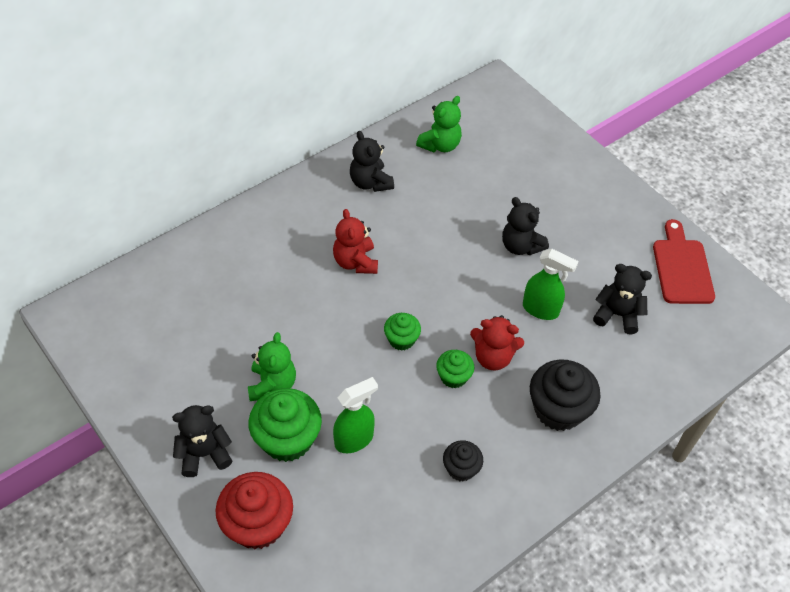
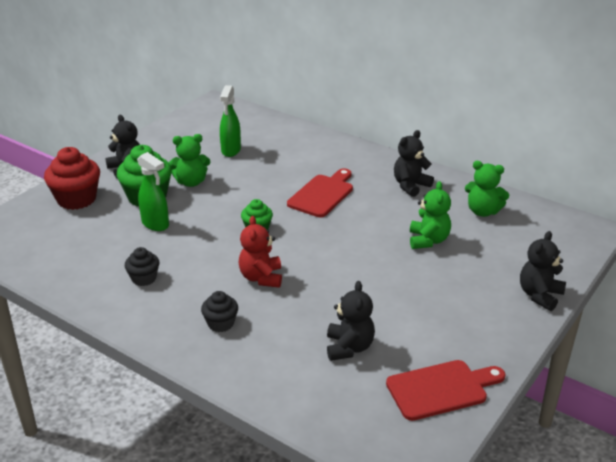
camera: 75 degrees right, 20 degrees down
red teddy bear [333,209,378,274] -> red cutting board [287,168,353,217]
green cupcake [436,350,474,389] -> none
black teddy bear [502,197,549,255] -> black teddy bear moved to [520,231,566,311]
green spray bottle [523,249,579,320] -> green spray bottle moved to [220,85,241,157]
black cupcake [530,359,601,431] -> black cupcake [201,291,238,332], size x0.56
none -> green teddy bear [410,181,451,249]

